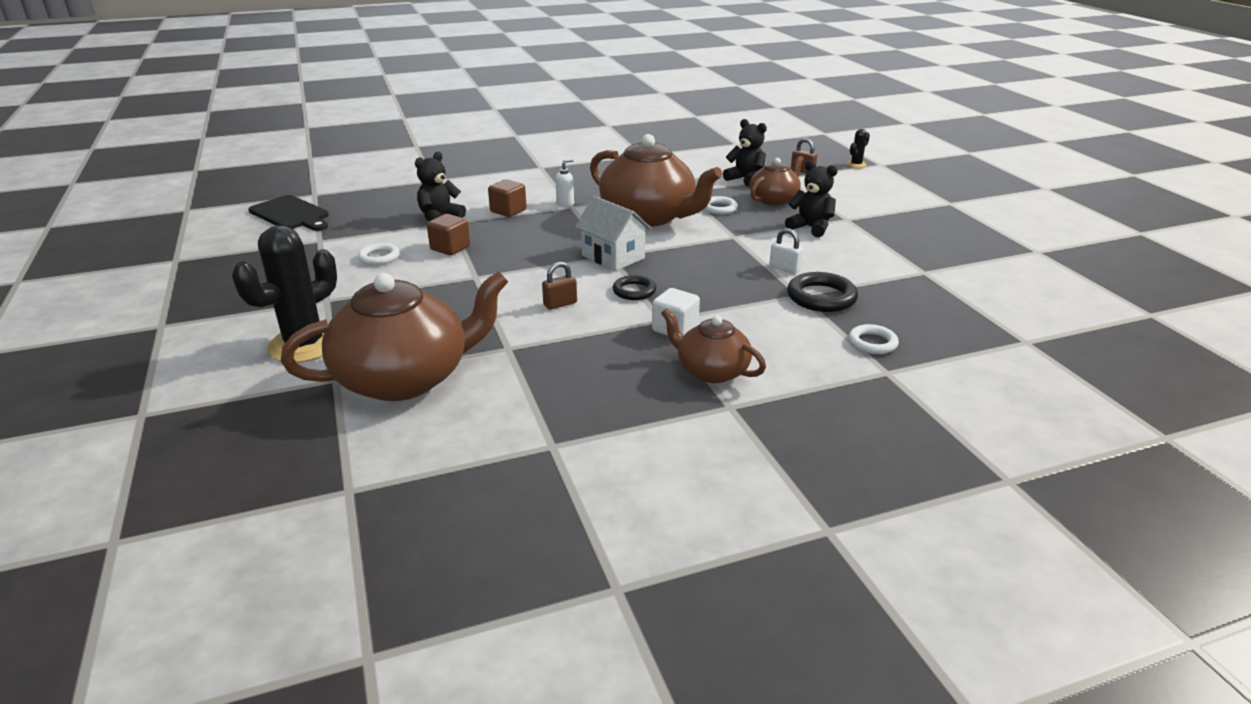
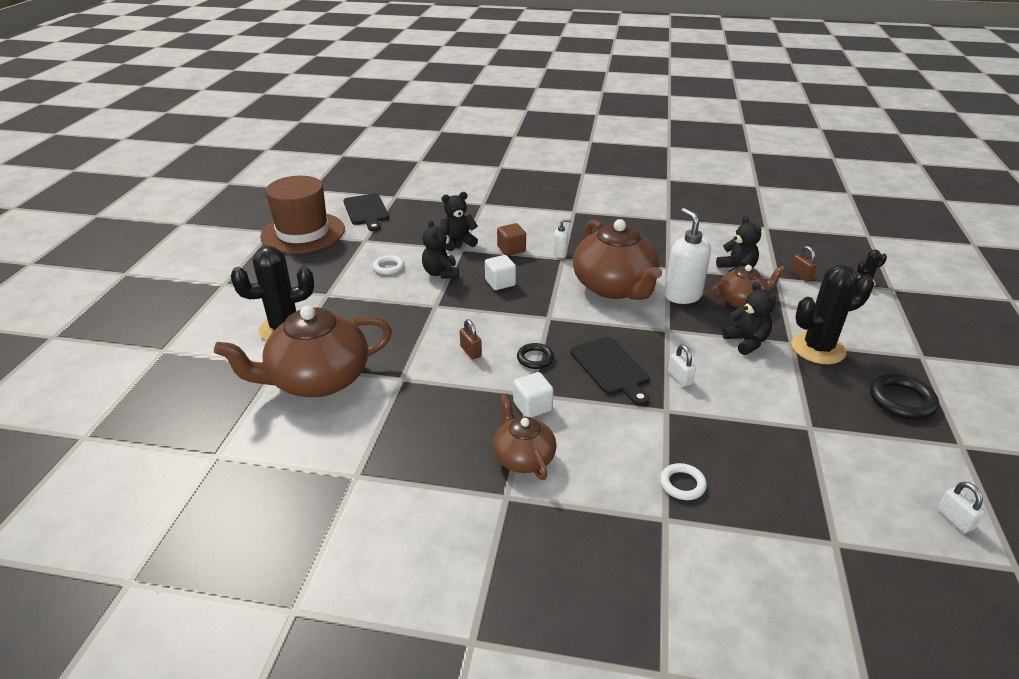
camera: 30 degrees right, 5 degrees up
brown teapot [281,271,508,401] -> brown teapot turned 150 degrees clockwise [214,305,392,397]
brown cube [427,214,470,255] -> black teddy bear [422,220,459,279]
brown padlock [542,262,577,310] -> brown padlock turned 60 degrees clockwise [460,319,482,359]
white house [575,196,651,271] -> none
white ring [704,196,738,214] -> white soap dispenser [665,208,711,304]
black ring [787,272,858,312] -> black ring moved to [870,374,939,420]
none -> brown hat [260,176,345,254]
none -> white cube [485,255,516,290]
none -> black cutting board [570,337,649,406]
none -> black cactus [791,264,874,364]
none -> white padlock [937,481,985,533]

